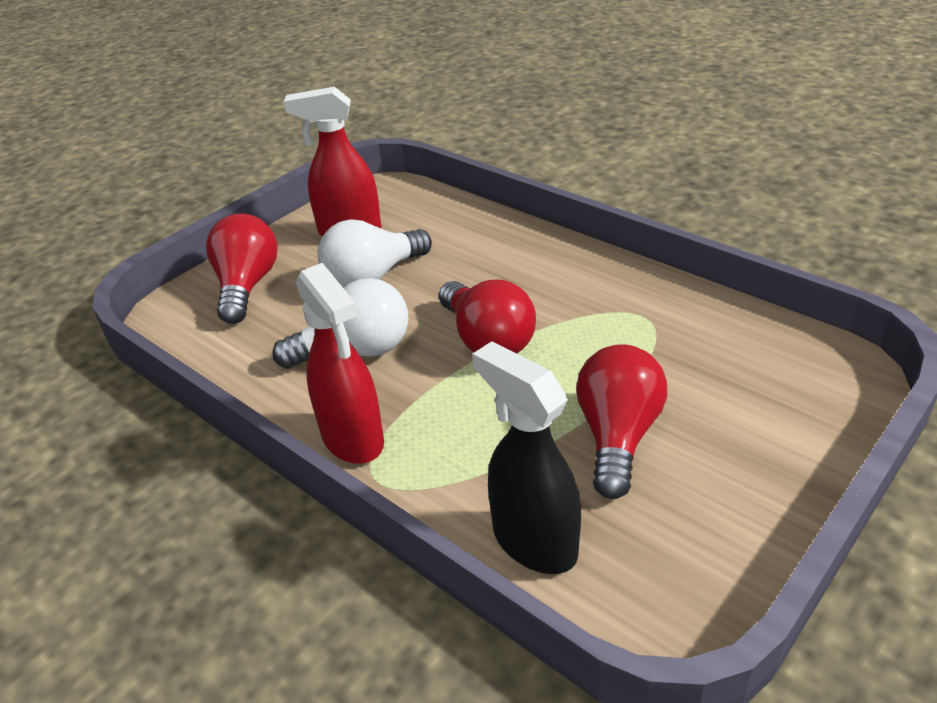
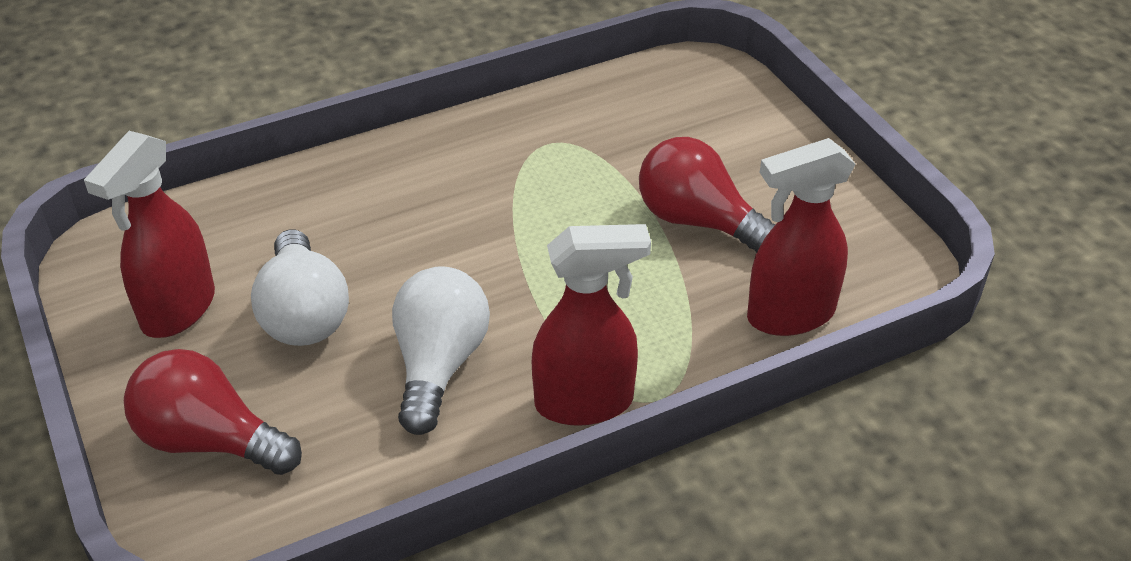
camera: 70 degrees left, 5 degrees up
red light bulb [439,280,536,353] -> none
black spray bottle [473,341,581,574] -> red spray bottle [747,138,856,336]

